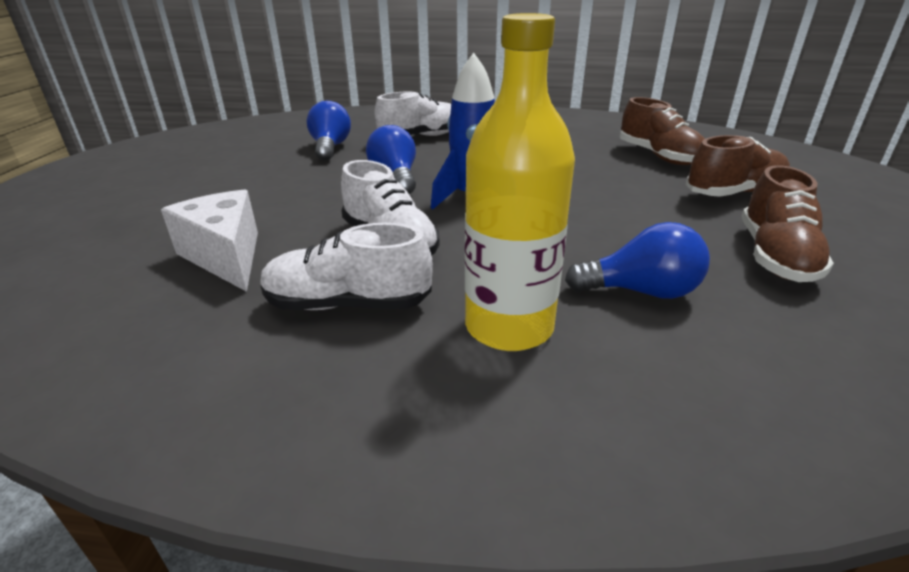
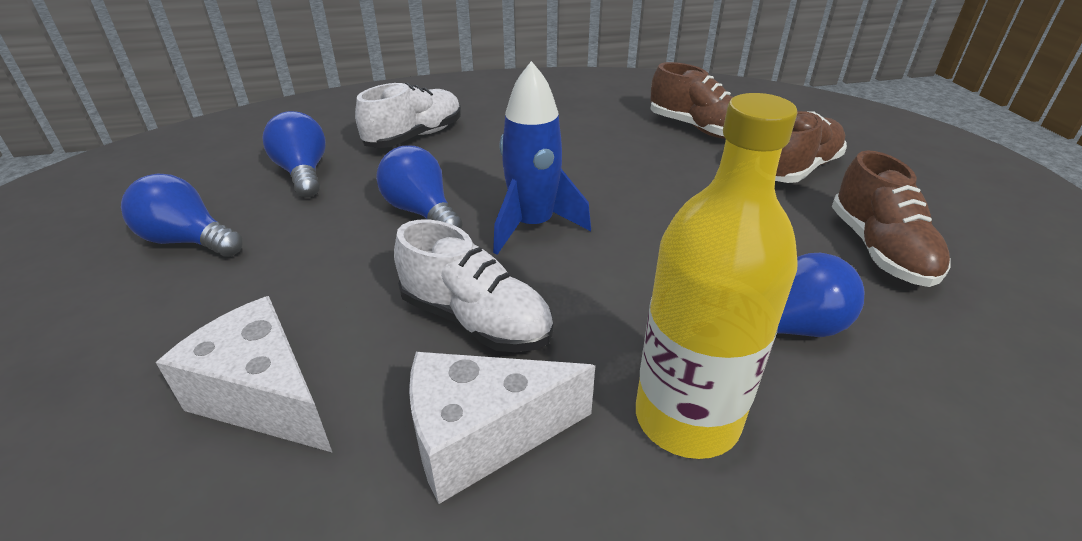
camera: 20 degrees left, 5 degrees up
white shoe [260,223,433,310] -> white cheese [409,352,595,504]
none -> blue light bulb [121,173,243,257]

